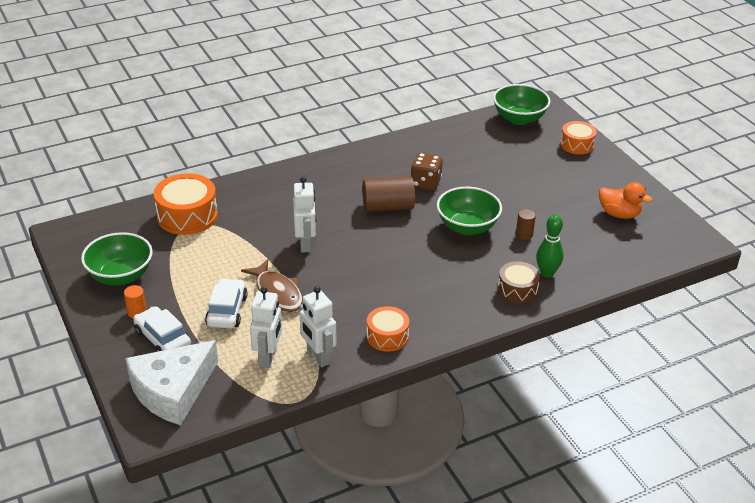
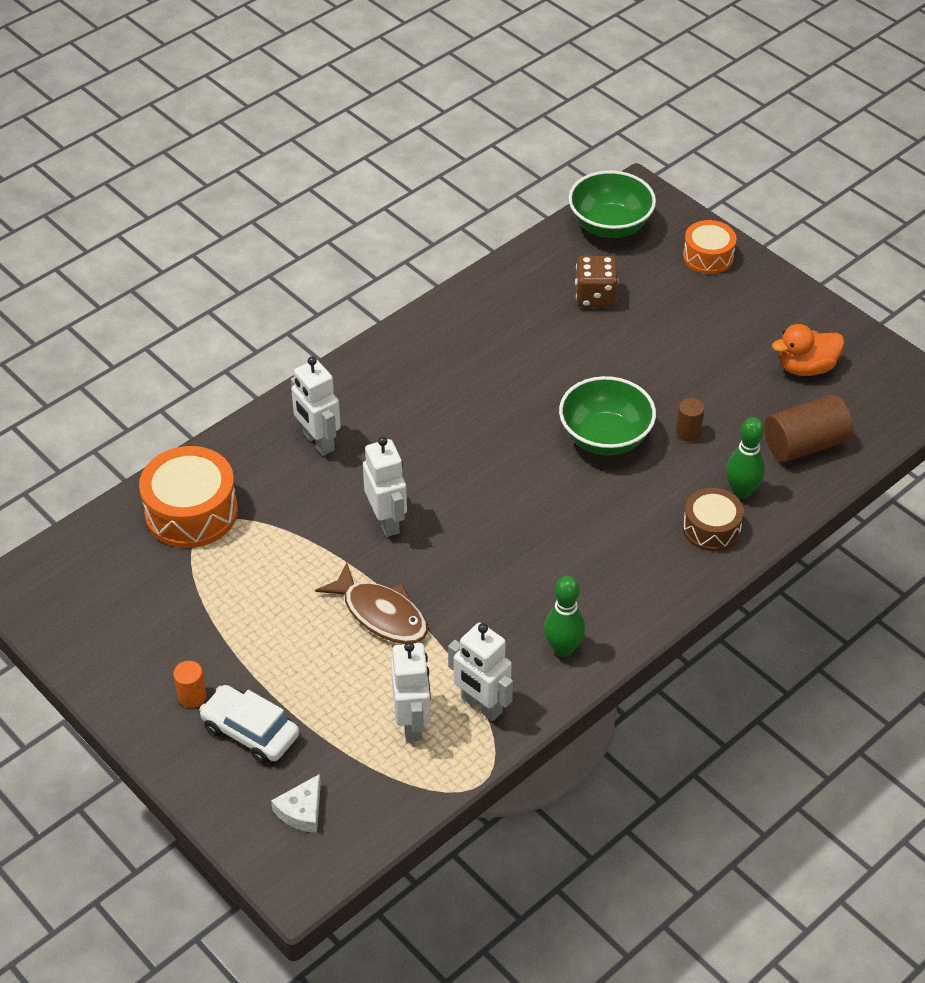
camera: 15 degrees left, 10 degrees up
green bowl [81,232,153,285] -> none
white cheese [125,340,218,425] -> white cheese [271,774,321,833], size x0.43
white car [205,278,248,328] -> none
brown cylinder [362,176,415,212] -> brown cylinder moved to [764,395,853,463]
orange drum [366,306,409,352] -> green bowling pin [544,576,585,657]
brown dice [411,153,443,190] -> brown dice moved to [575,256,618,307]
orange duck [599,182,652,219] -> orange duck turned 150 degrees clockwise [772,324,844,376]
none -> white robot [291,357,341,456]

